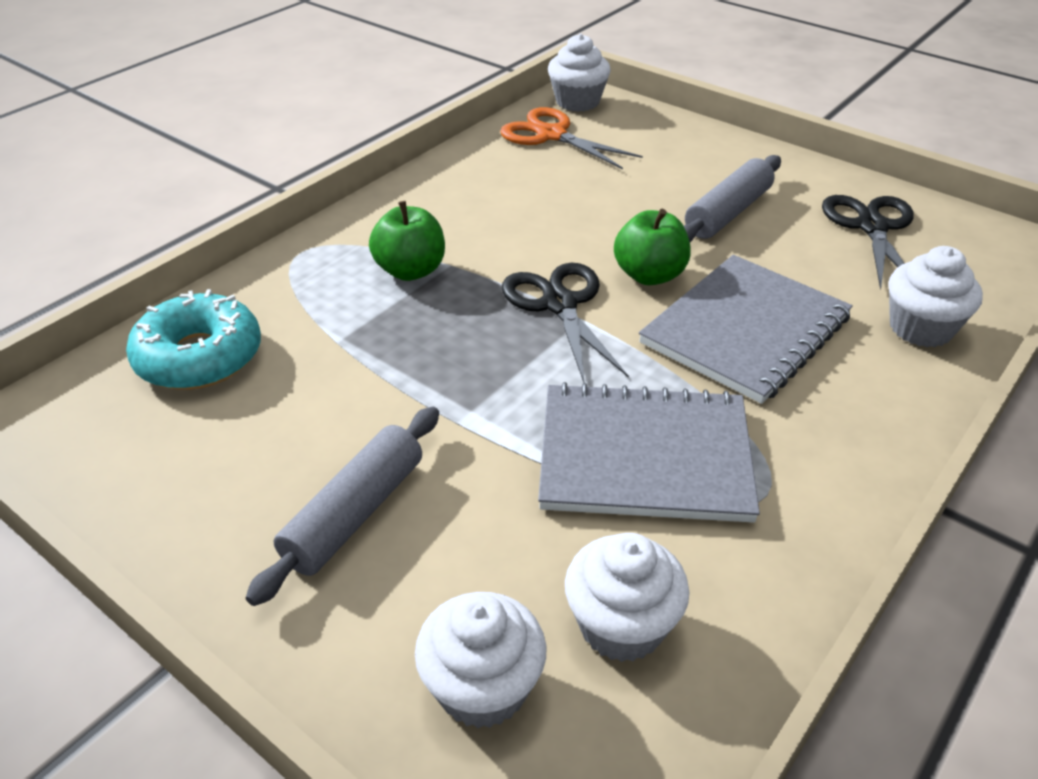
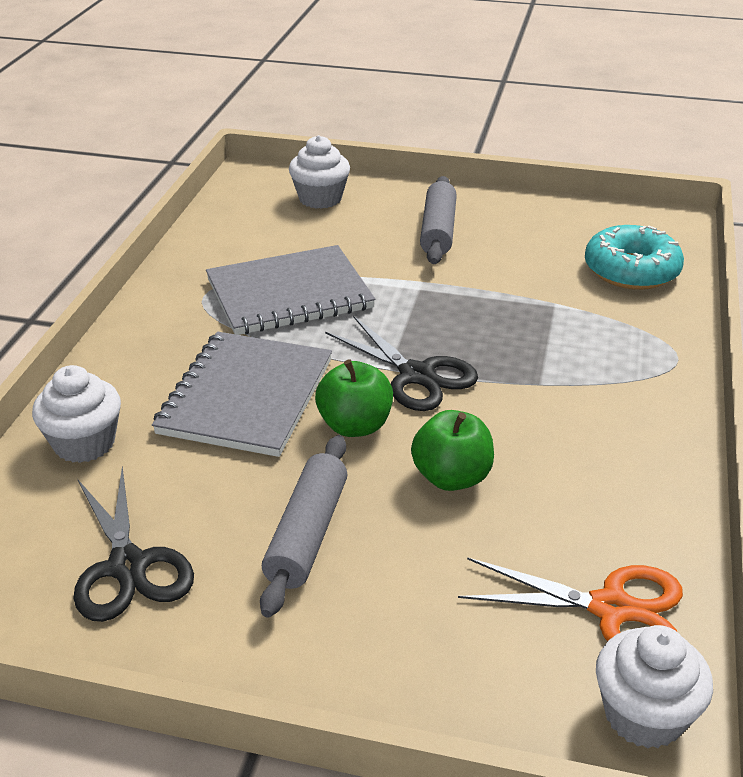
camera: 155 degrees right, 5 degrees down
green apple [369,201,445,281] -> green apple moved to [411,410,494,491]
white cupcake [565,533,689,662] -> none

